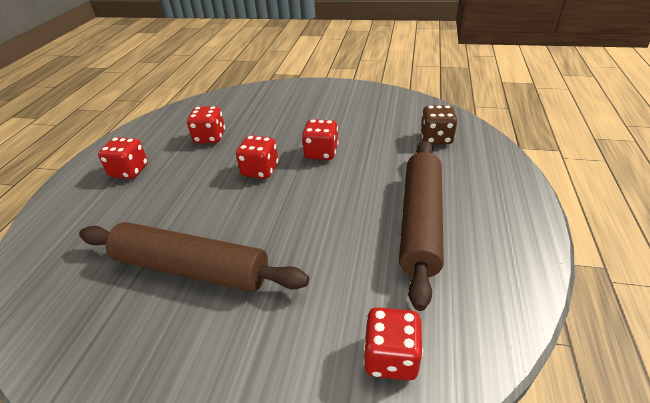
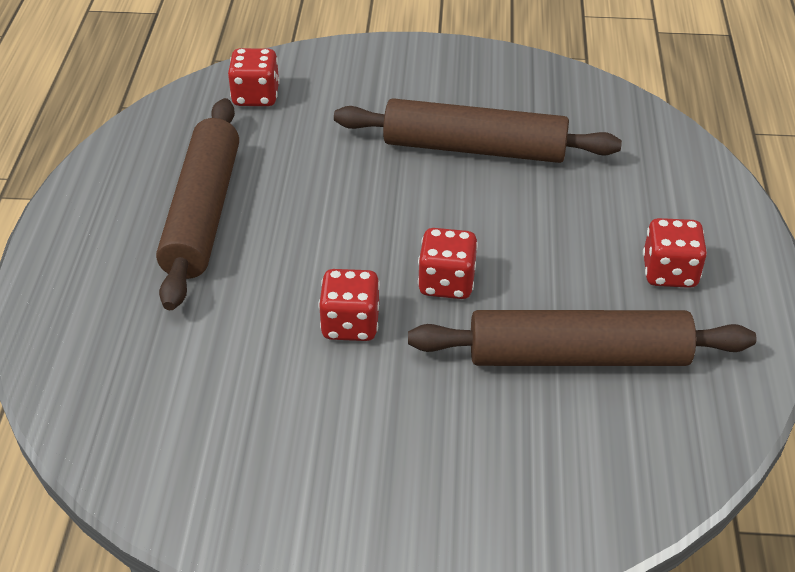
camera: 170 degrees right, 5 degrees up
red dice [187,106,225,143] -> brown rolling pin [408,310,756,366]
brown dice [420,105,457,144] -> none

